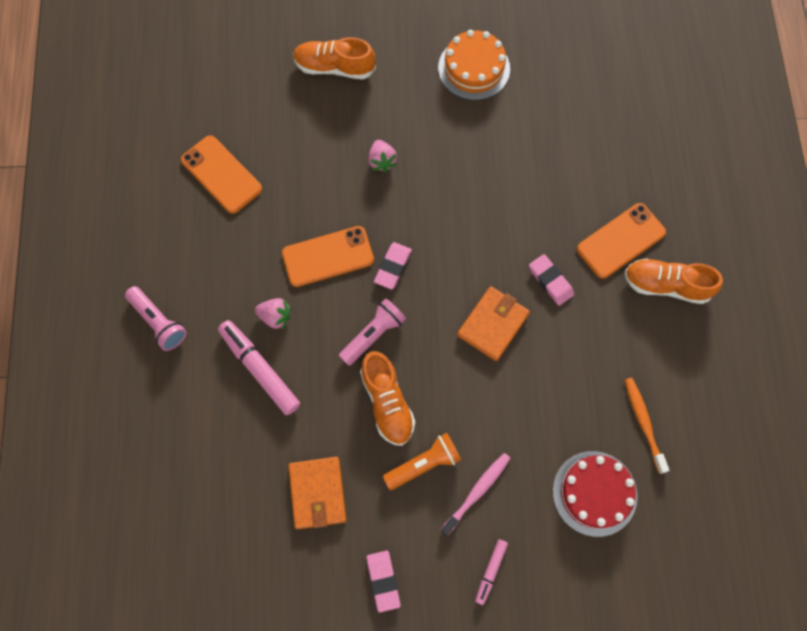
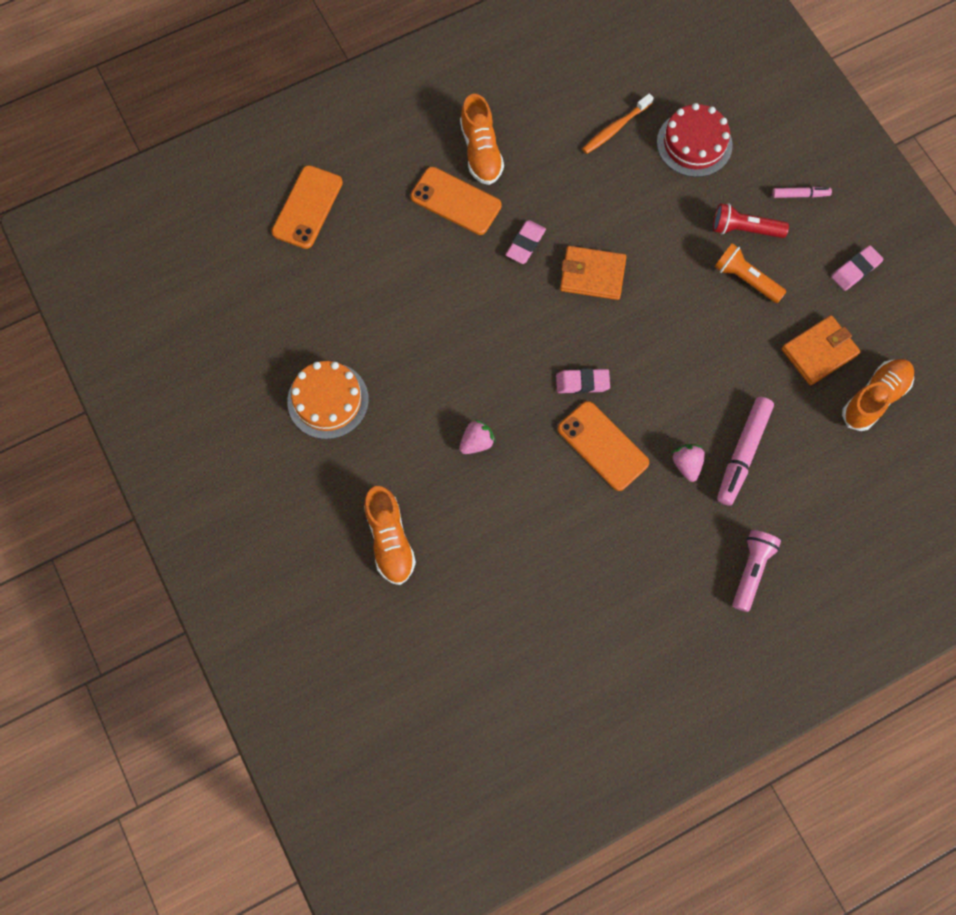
camera: 115 degrees left, 0 degrees up
orange phone [181,135,262,214] -> orange phone moved to [272,165,343,249]
pink flashlight [339,298,406,366] -> none
orange shoe [360,351,415,446] -> orange shoe moved to [842,359,914,431]
pink toothbrush [441,453,511,536] -> red flashlight [713,203,789,238]

